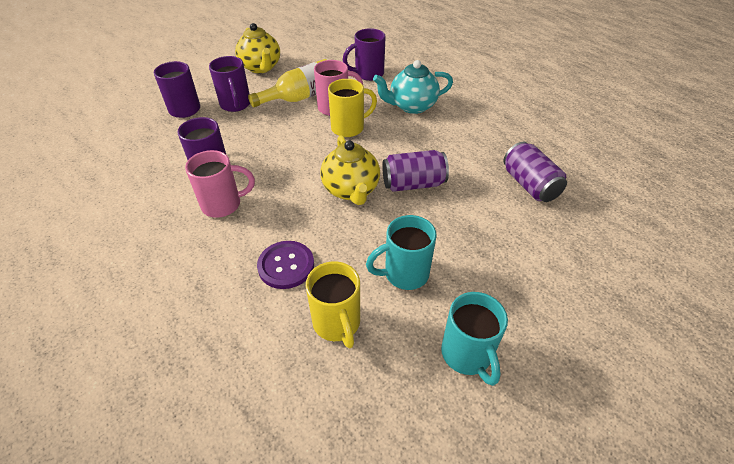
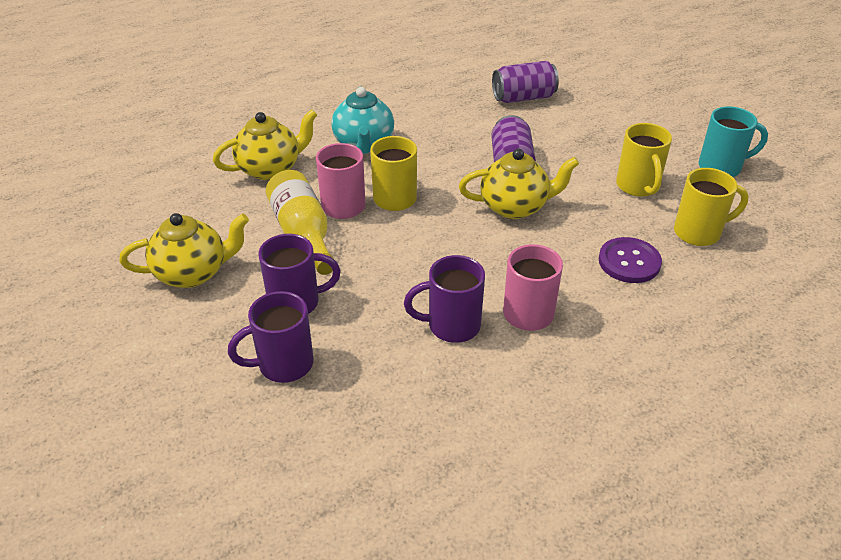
camera: 80 degrees left, 5 degrees down
purple mug [343,28,386,81] -> yellow teapot [213,109,317,180]
turquoise mug [366,215,437,290] -> yellow mug [616,123,672,197]

